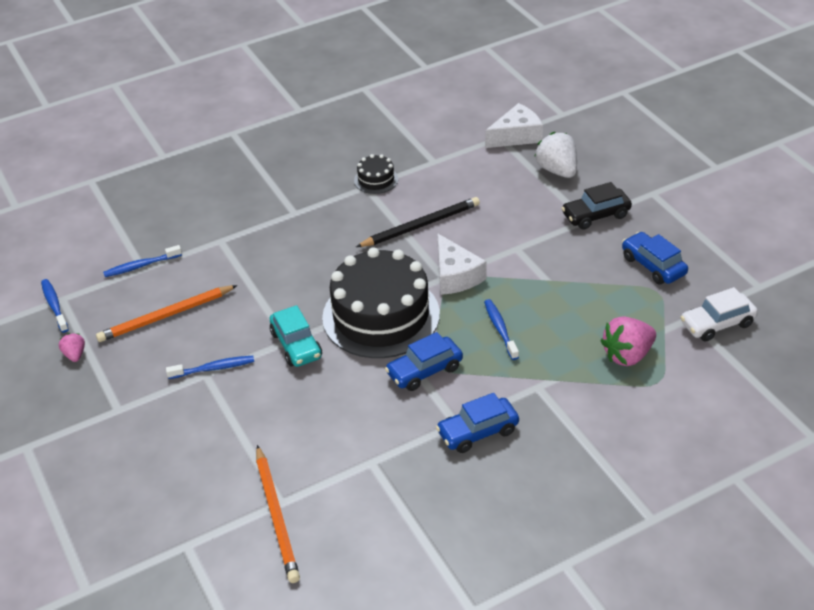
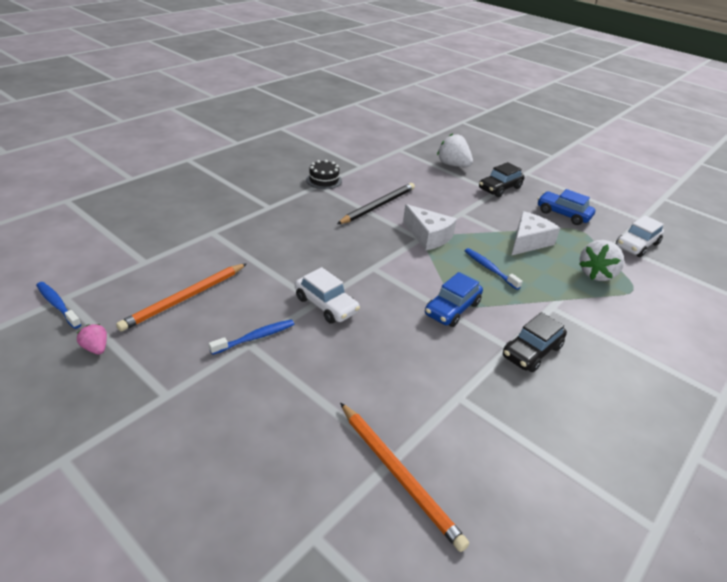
camera: 25 degrees left, 5 degrees down
blue toothbrush [103,245,182,277] -> none
turquoise car [270,305,322,367] -> white car [295,267,360,324]
black cake [322,247,440,358] -> none
blue car [436,393,519,453] -> black car [503,312,567,372]
white cheese [485,103,543,148] -> white cheese moved to [511,211,560,256]
pink strawberry [601,316,656,366] -> white strawberry [579,240,624,281]

